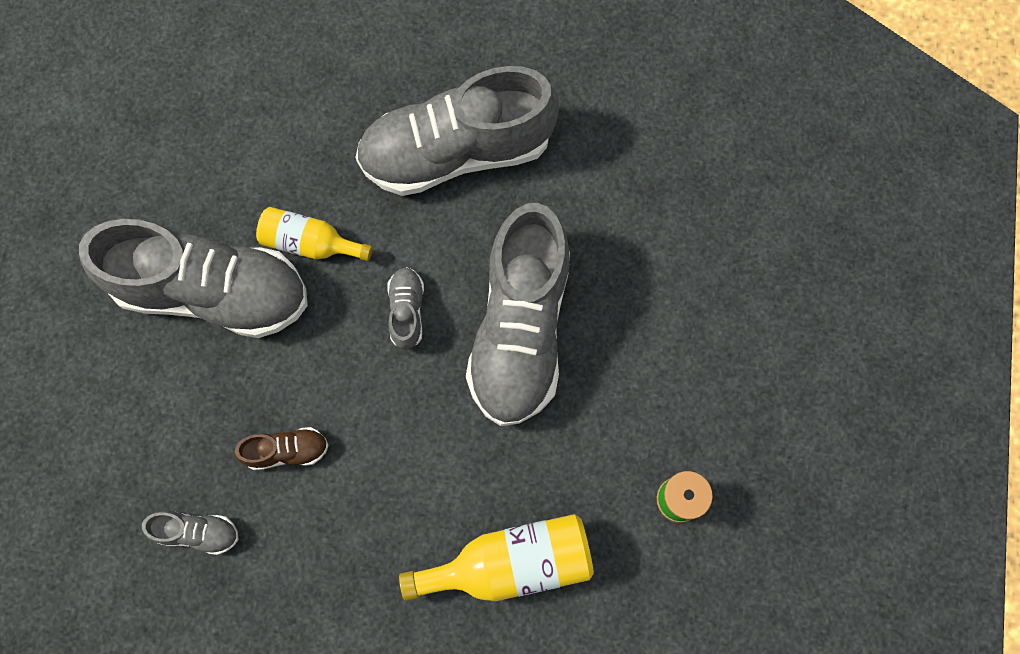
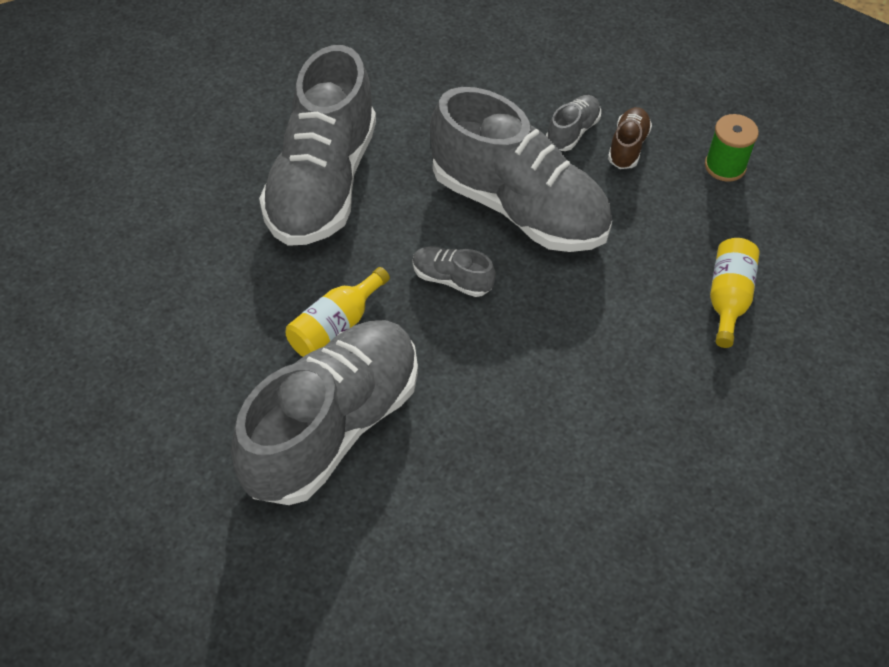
camera: 65 degrees left, 20 degrees down
grey shoe [142,511,239,555] -> grey shoe moved to [546,95,601,151]
brown shoe [234,427,329,470] -> brown shoe moved to [608,107,652,169]
yellow bottle [399,514,594,601] -> yellow bottle [710,238,759,348], size x0.65

